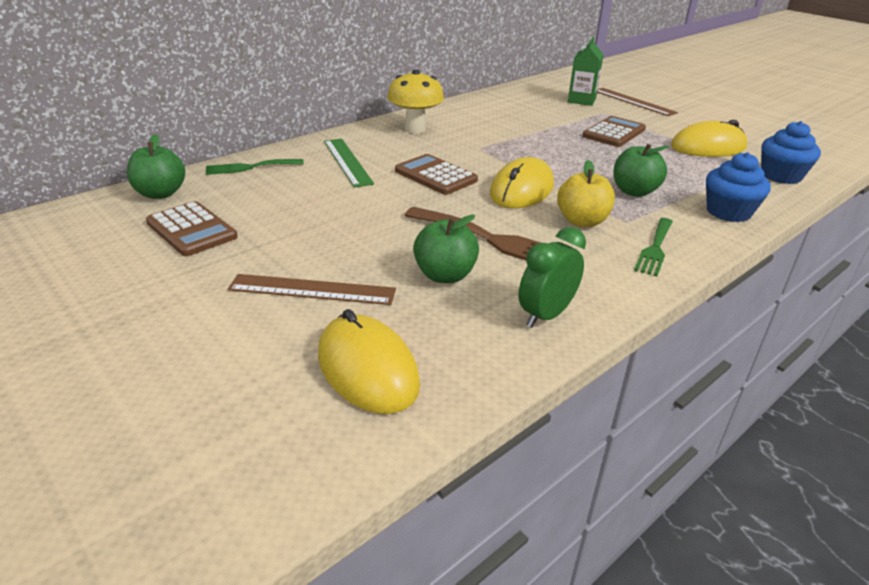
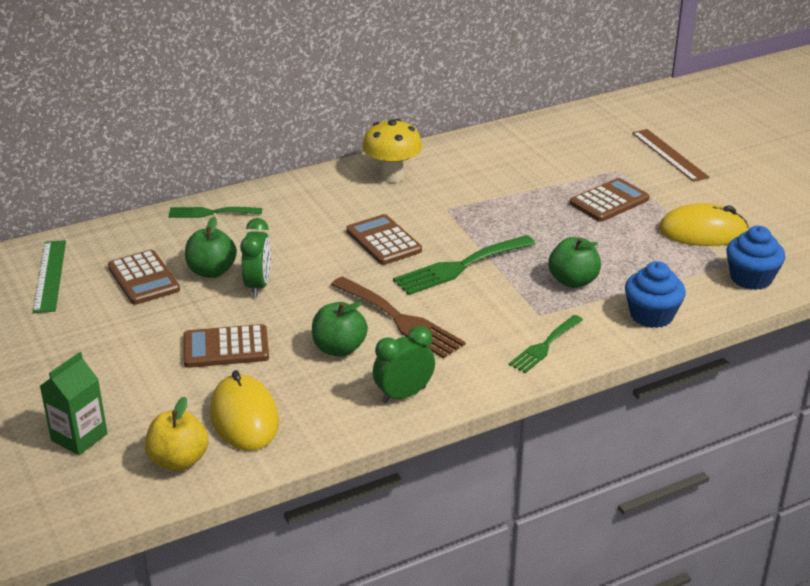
camera: 15 degrees right, 0 degrees up
green apple [127,134,185,199] -> green apple moved to [185,217,237,278]
brown ruler [228,274,396,305] -> brown calculator [183,324,269,368]
green ruler [324,139,374,187] -> green ruler moved to [33,240,66,313]
yellow mouse [490,157,554,208] -> green fork [393,235,535,295]
yellow apple [557,160,615,227] -> yellow apple moved to [145,397,209,471]
green carton [568,37,604,106] -> green carton moved to [40,352,108,455]
none -> green clock [240,218,271,297]

